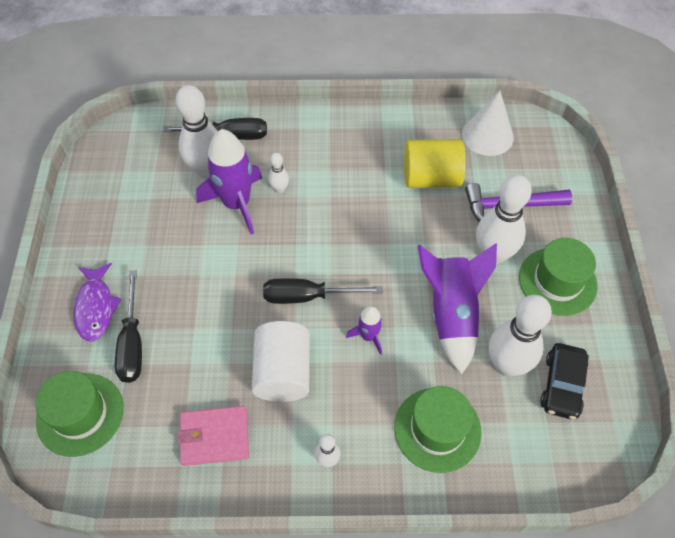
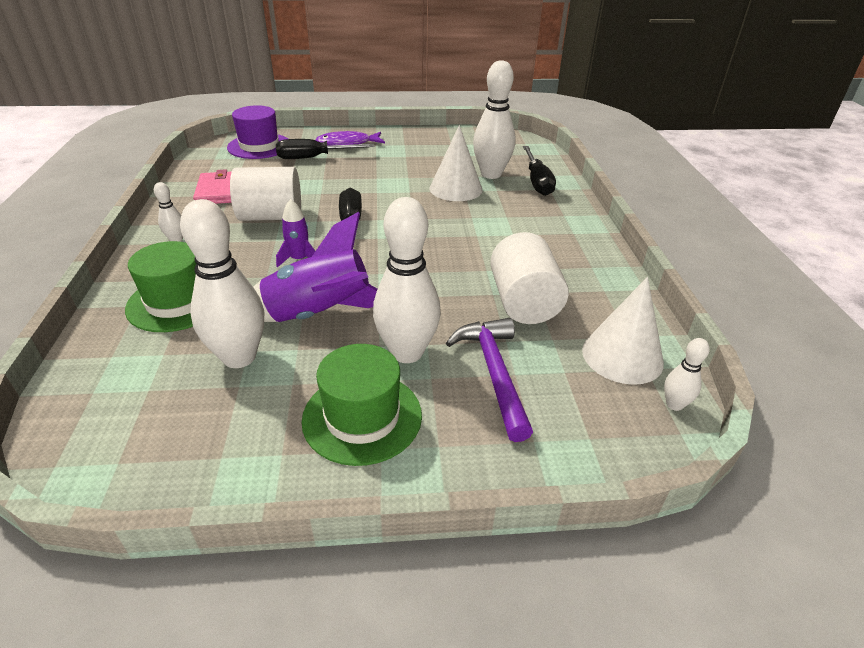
camera: 85 degrees right, 20 degrees down
green hat [35,371,124,457] -> purple hat [227,105,288,159]
purple rocket [196,129,262,234] -> white cone [430,125,483,201]
white bowling pin [268,153,289,193] -> white bowling pin moved to [664,338,710,411]
yellow cylinder [404,139,466,188] -> white cylinder [490,232,569,324]
black car [540,343,589,420] -> none

